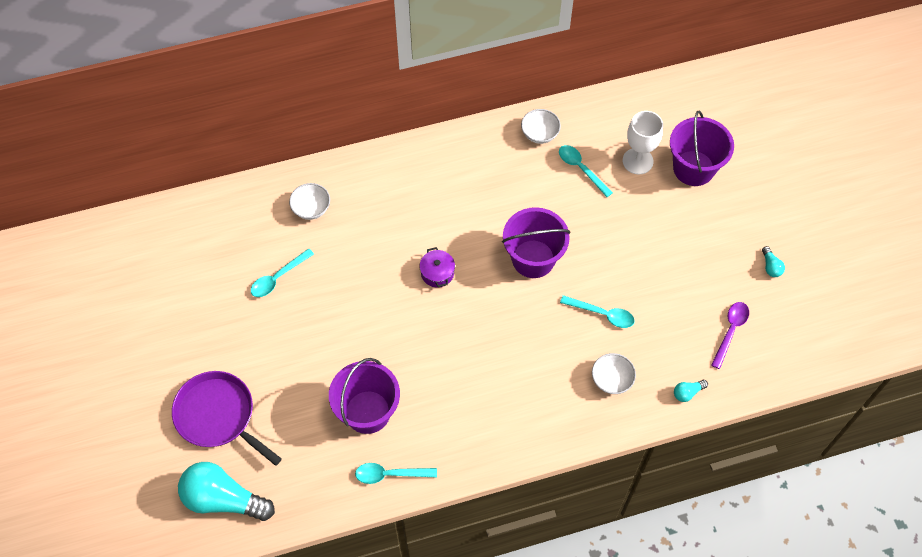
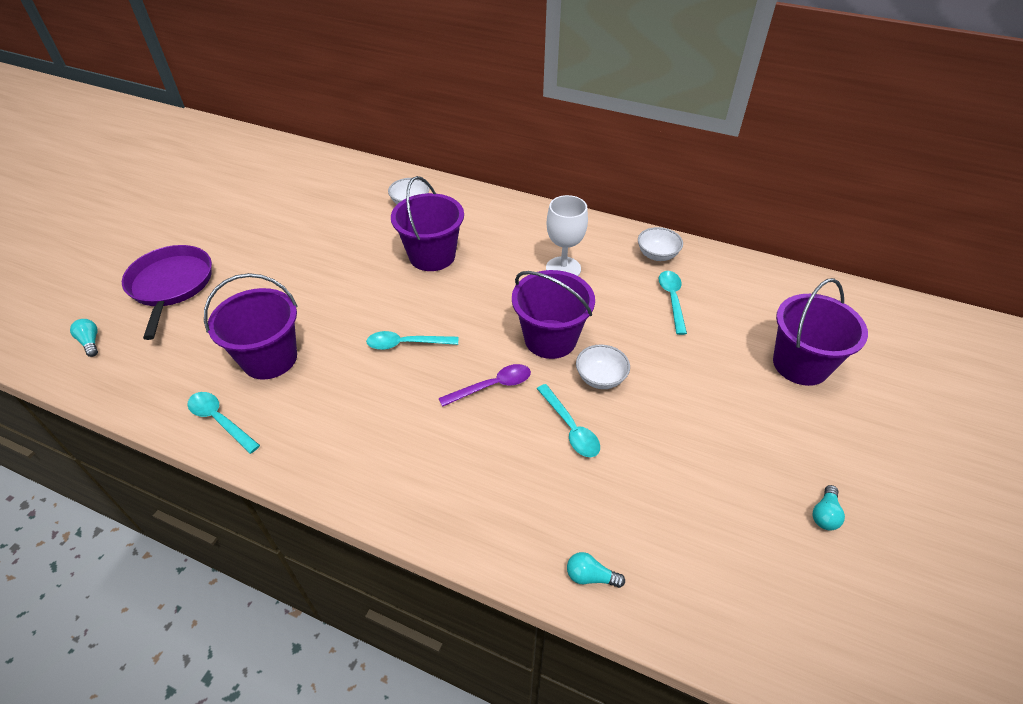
camera: 40 degrees right, 15 degrees down
turquoise light bulb [178,462,275,521] -> turquoise light bulb [70,319,98,357], size x0.41
turquoise spoon [251,248,314,297] -> turquoise spoon moved to [366,331,458,350]
purple pot [419,247,455,288] -> none
white bowl [592,353,636,394] -> white bowl moved to [576,344,630,389]
white goblet [623,111,663,175] -> white goblet moved to [546,195,588,276]
purple spoon [711,302,749,369] -> purple spoon moved to [438,364,531,407]
none -> purple bucket [391,176,464,271]

